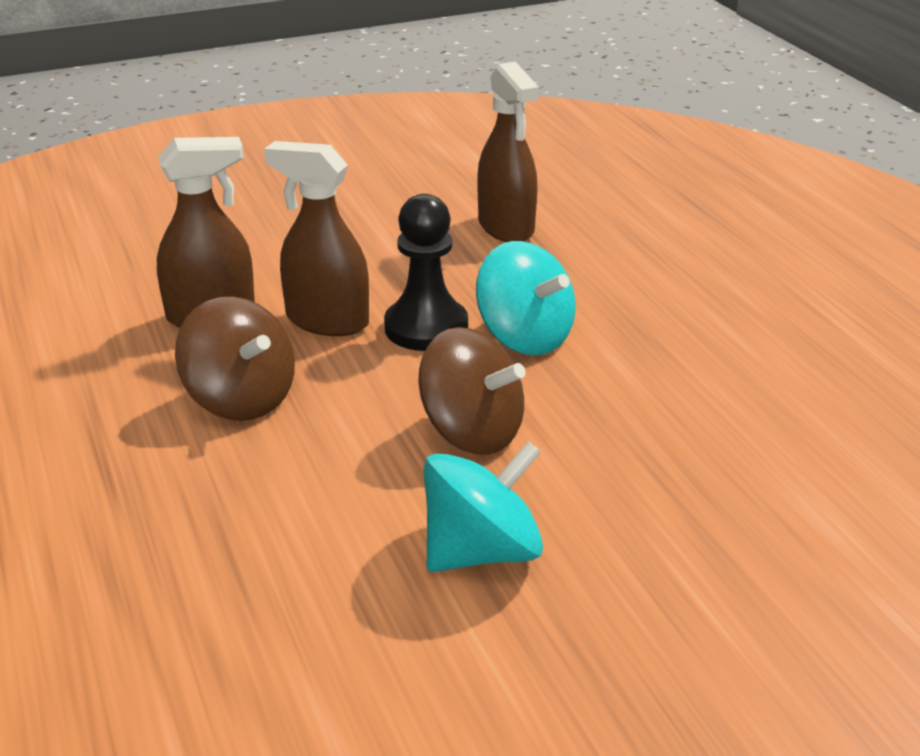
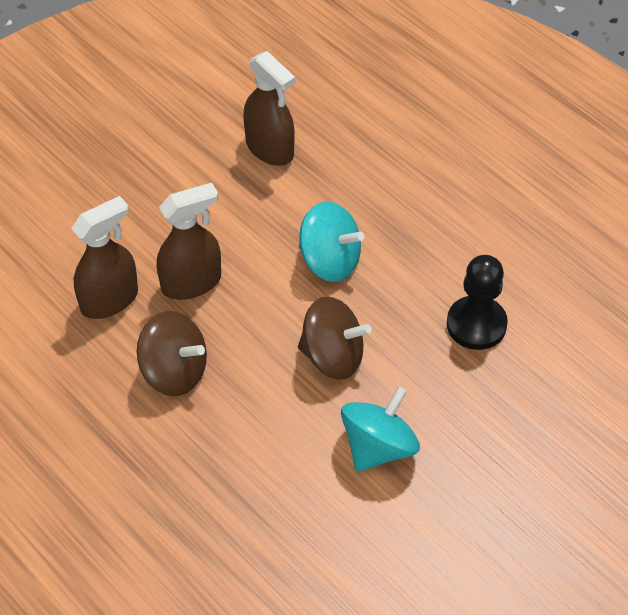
camera: 20 degrees left, 20 degrees up
brown spray bottle [264,141,369,336] -> brown spray bottle turned 150 degrees clockwise [157,183,221,300]
black pawn [384,194,468,351] -> black pawn moved to [447,255,508,350]

